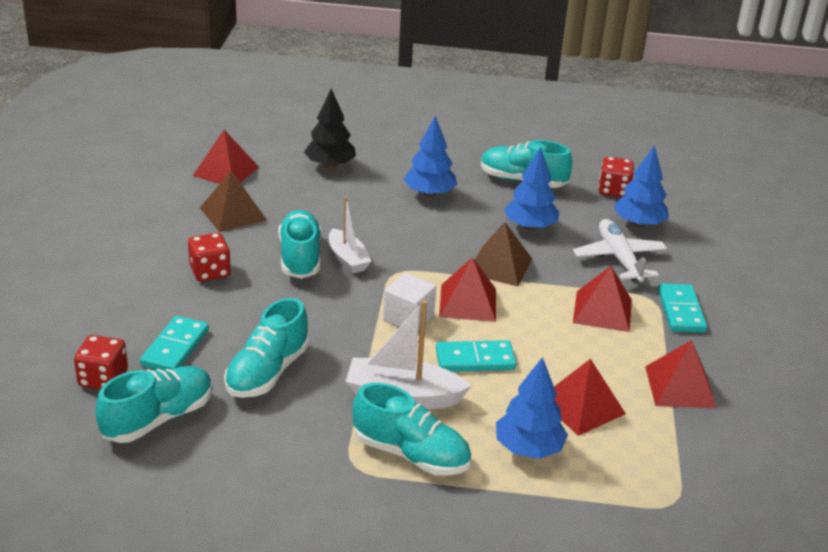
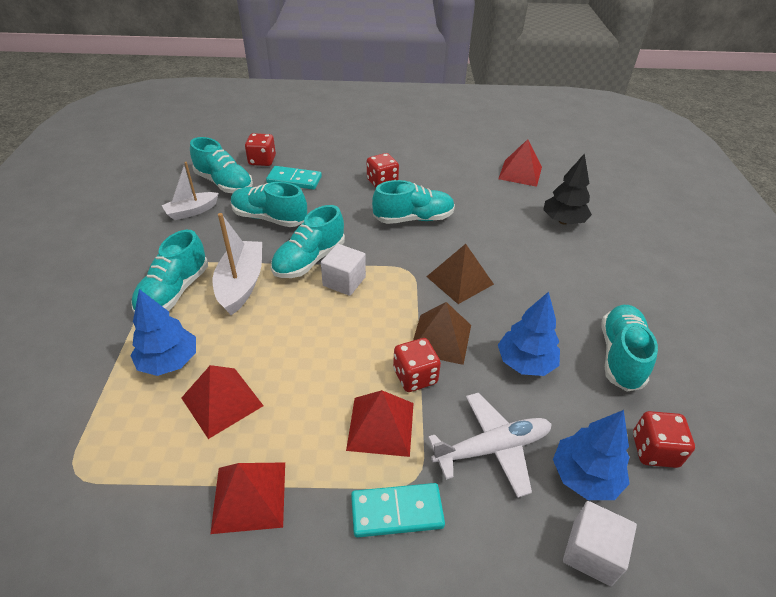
camera: 85 degrees right, 10 degrees up
brown pyramid [200,171,267,232] -> brown pyramid moved to [426,244,494,304]
white boat [329,197,371,274] -> white boat moved to [161,162,219,220]
blue tree [404,116,457,197] -> none
turquoise domino [436,340,517,372] -> none
red pyramid [439,257,496,322] -> none
none -> turquoise shoe [271,205,345,278]
none -> red dice [393,338,441,392]
none -> white cube [563,501,637,586]

